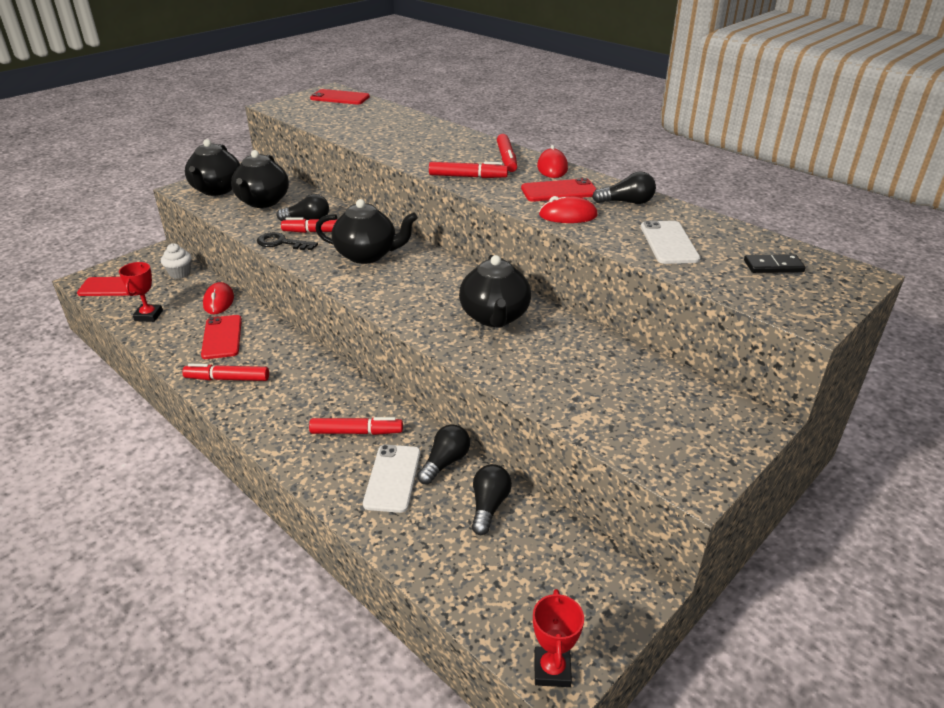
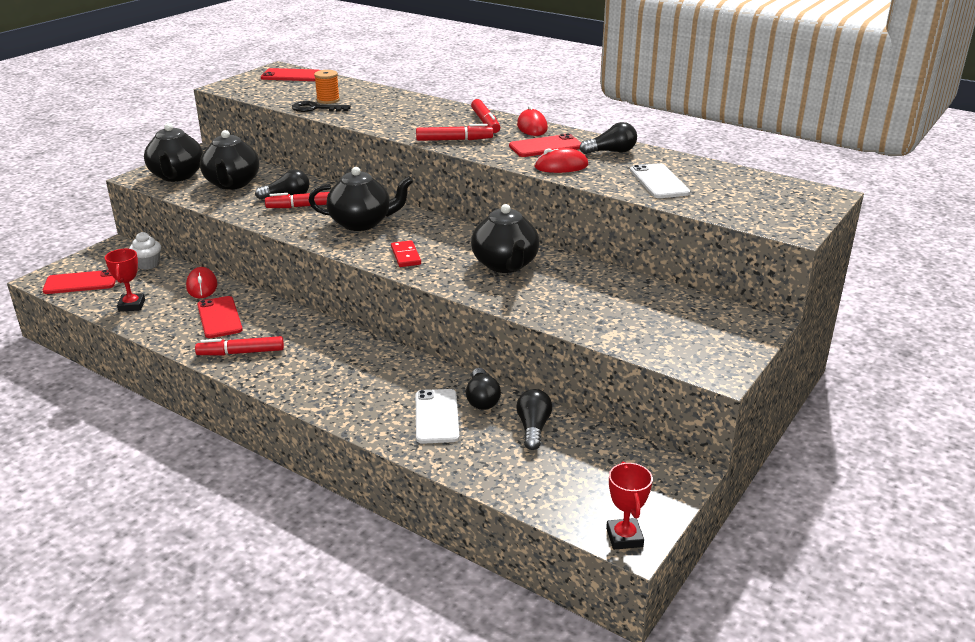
camera: 10 degrees left, 5 degrees down
black key [257,232,318,250] -> black key moved to [292,101,351,112]
red marker [309,417,403,435] -> none
black light bulb [417,424,470,485] -> black light bulb turned 150 degrees clockwise [466,368,501,410]
black domino [744,254,806,273] -> none
none -> orange spool [314,70,340,104]
none -> red domino [391,240,421,267]

